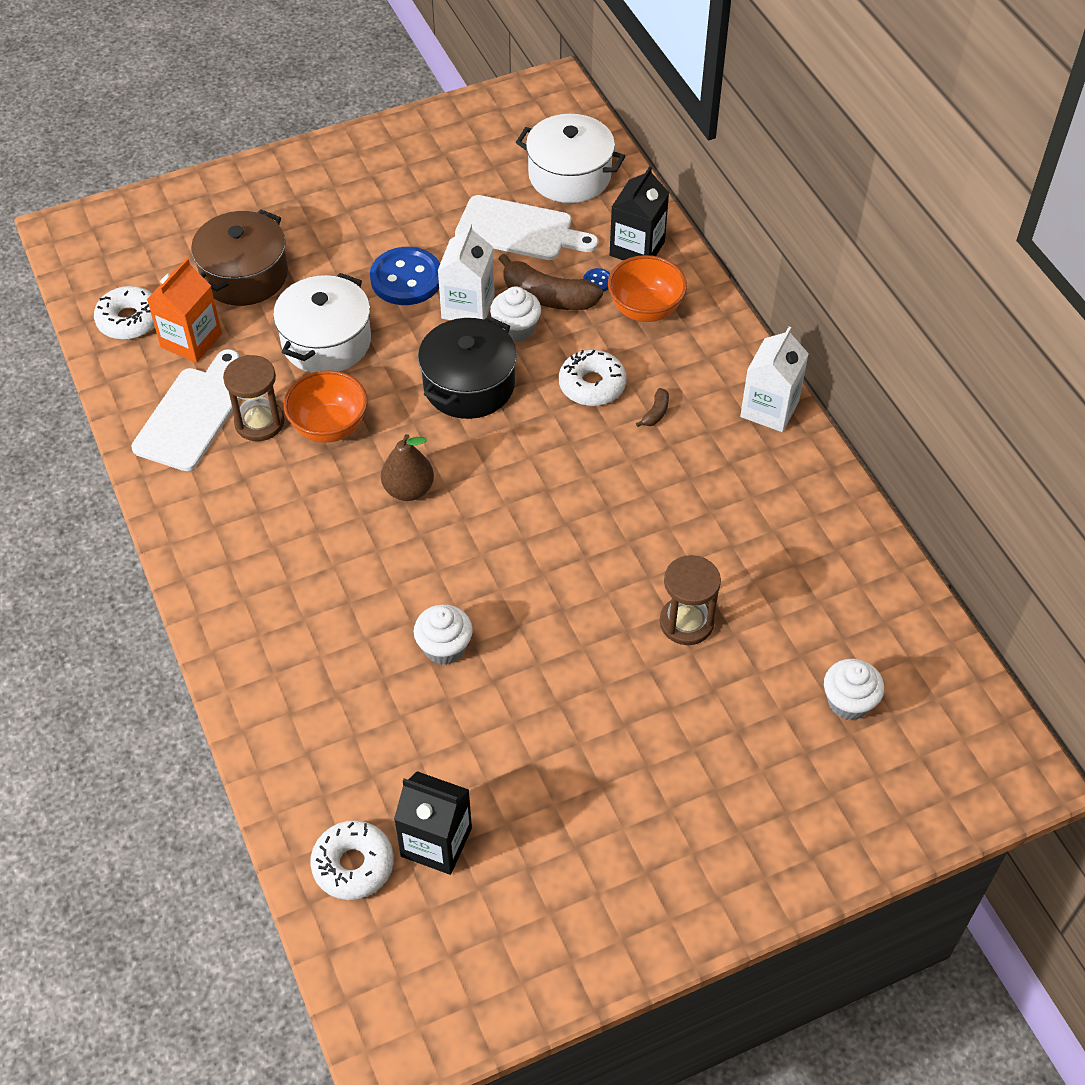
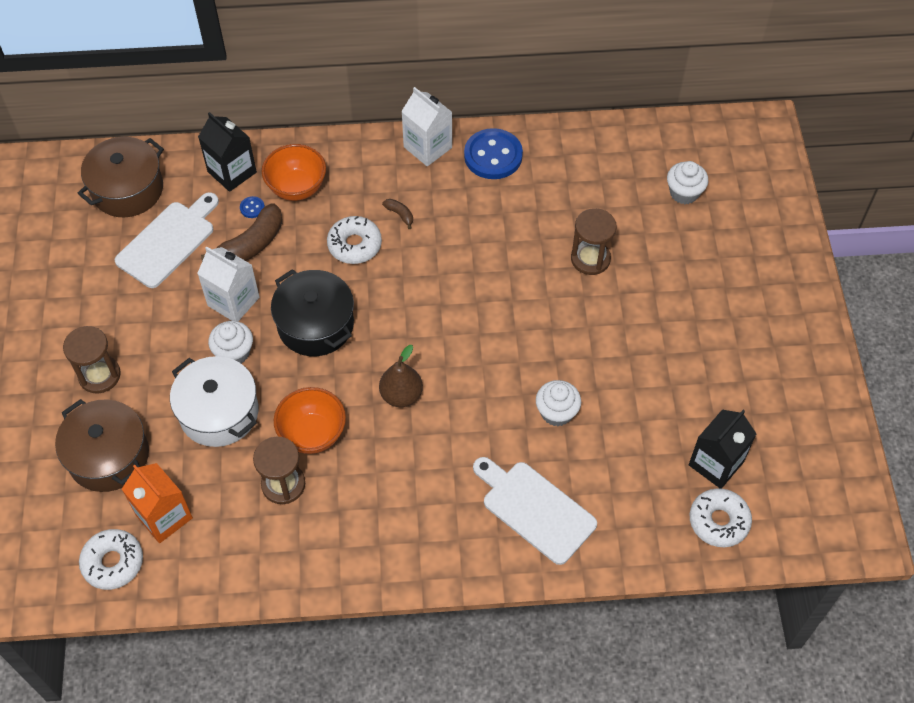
camera: 70 degrees left, 5 degrees up
white cutting board [131,349,241,471] -> white cutting board moved to [473,457,597,565]
blue button [370,247,440,305] -> blue button moved to [464,128,523,179]
white cupcake [490,286,541,342] -> white cupcake moved to [208,321,253,364]
white pot [516,114,625,203] -> brown pot [77,137,164,217]
none -> brown hourglass [63,326,121,394]

